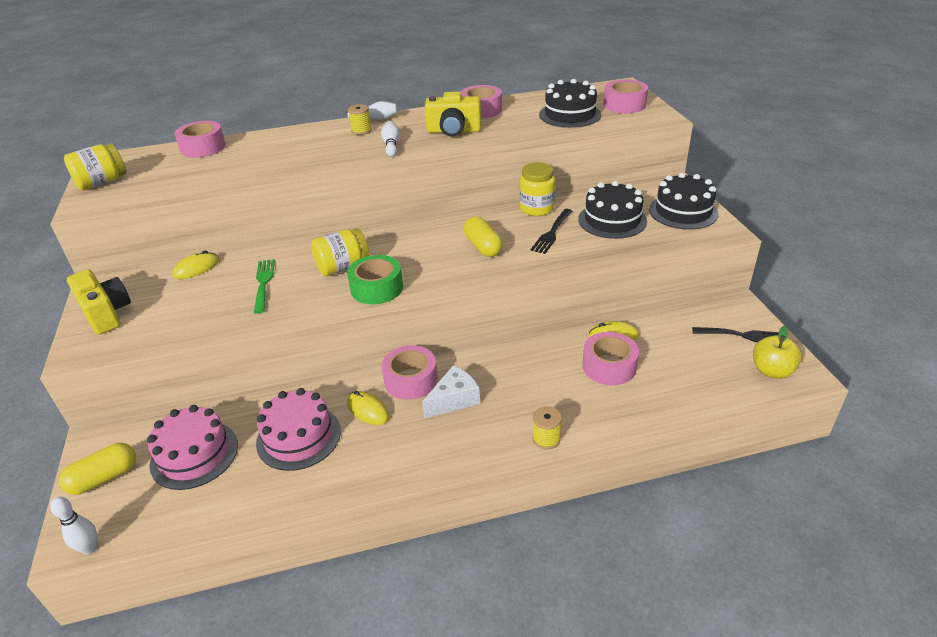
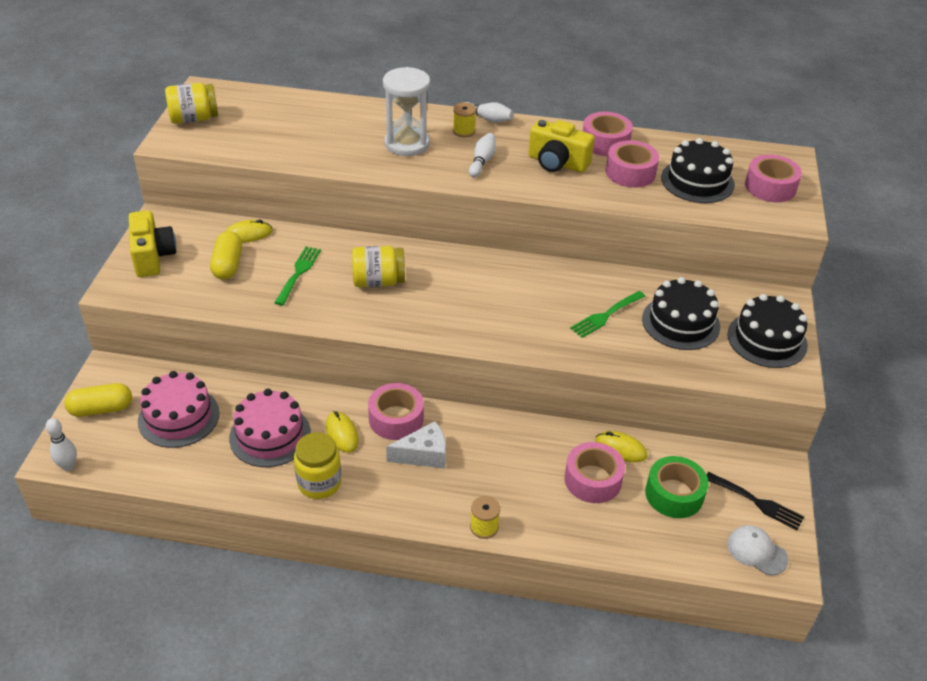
camera: 20 degrees right, 5 degrees up
pink tape [174,121,226,158] -> pink tape moved to [606,140,659,188]
green tape [347,255,403,304] -> green tape moved to [645,456,709,518]
yellow capsule [464,216,503,257] -> yellow capsule moved to [210,231,242,280]
yellow jar [520,162,555,216] -> yellow jar moved to [294,432,342,499]
black fork [531,209,572,254] -> green fork [570,291,646,338]
yellow apple [753,326,802,379] -> white cap [727,525,788,575]
none -> white hourglass [383,67,430,156]

